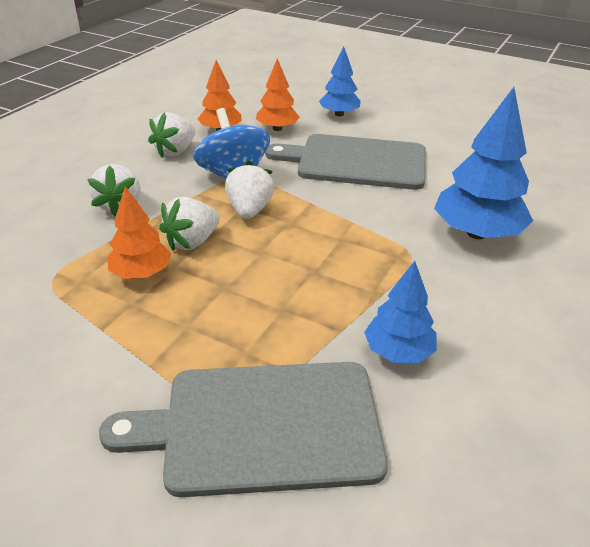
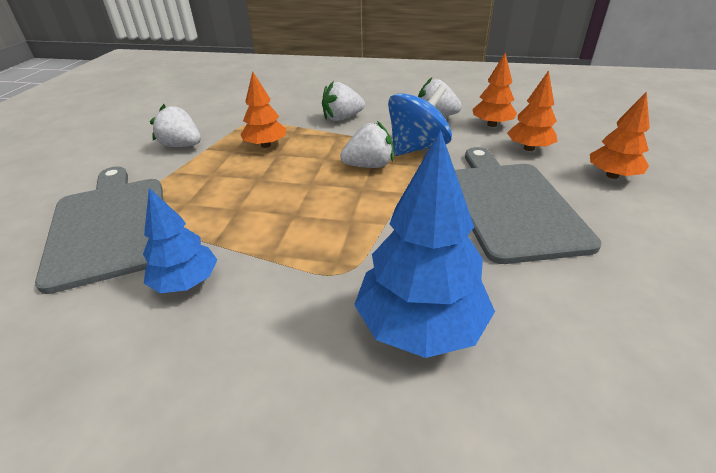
camera: 75 degrees right, 0 degrees up
white strawberry [159,197,220,251] -> white strawberry moved to [150,104,201,147]
blue tree [319,47,361,116] -> orange tree [590,91,650,179]

